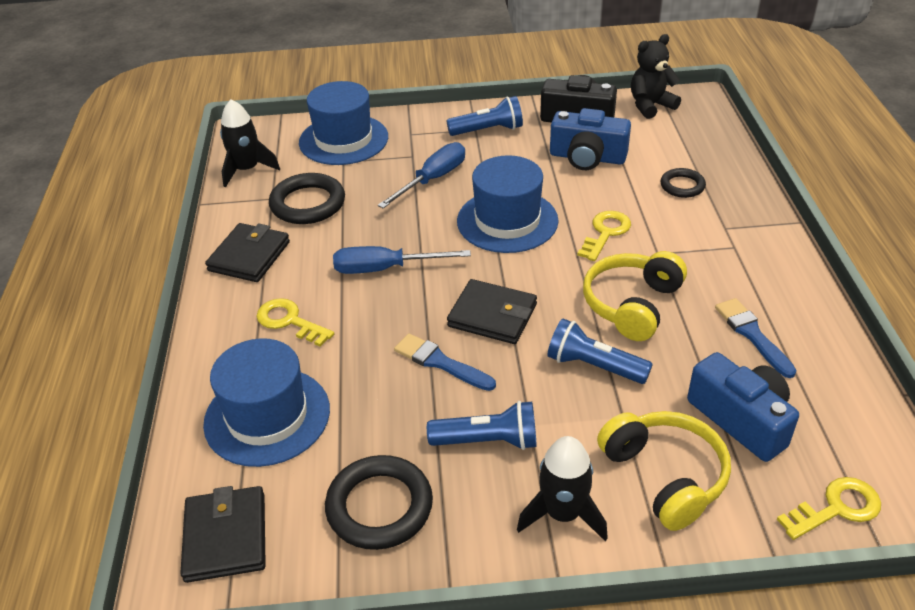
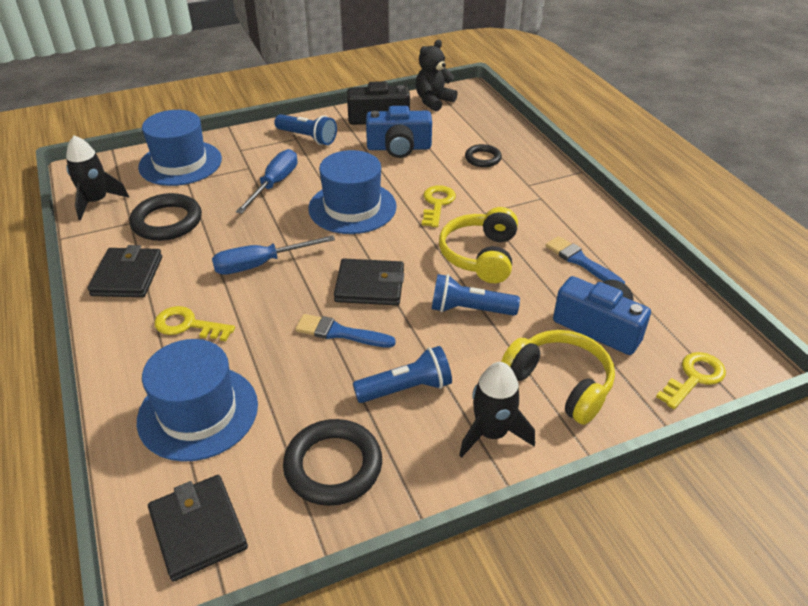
camera: 20 degrees left, 0 degrees up
blue flashlight [446,96,523,136] -> blue flashlight turned 60 degrees clockwise [274,114,337,145]

